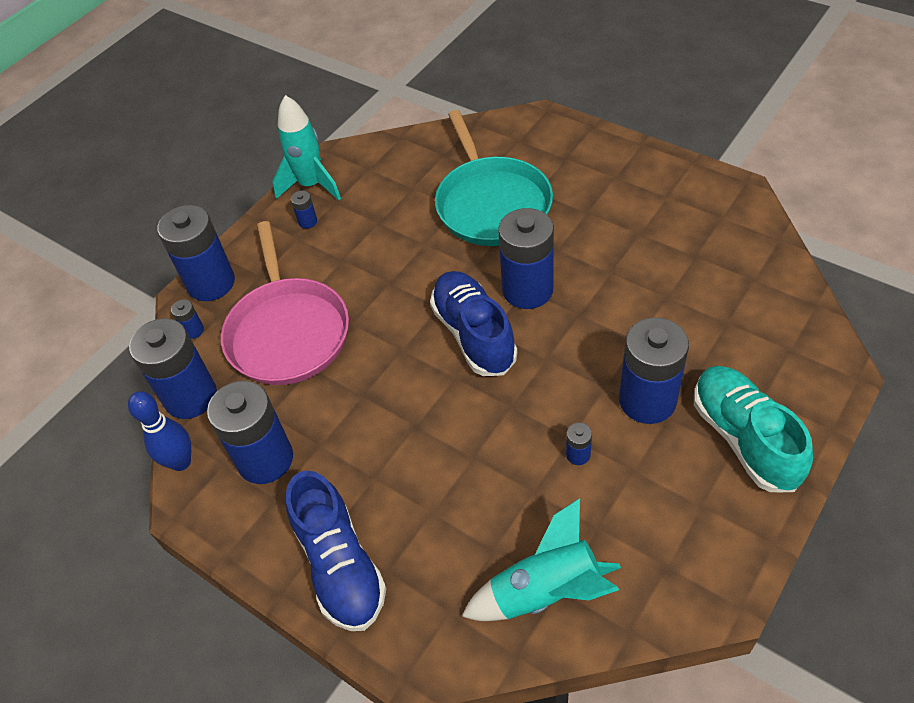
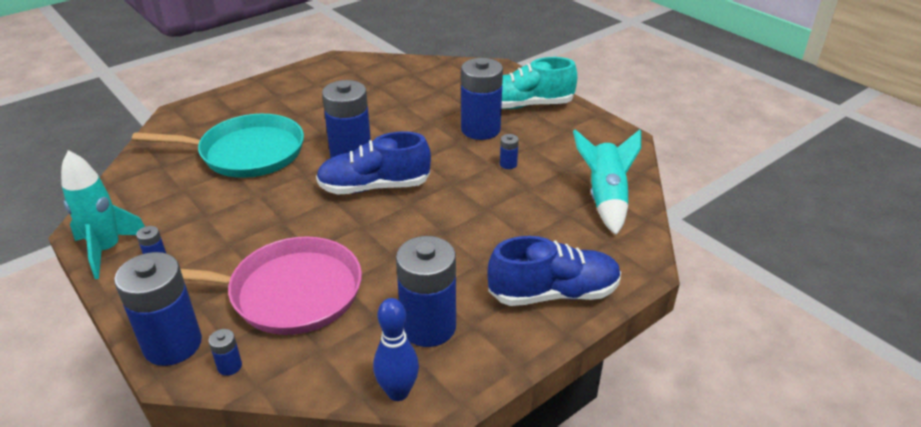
camera: 80 degrees left, 15 degrees down
blue battery [129,318,217,419] -> none

